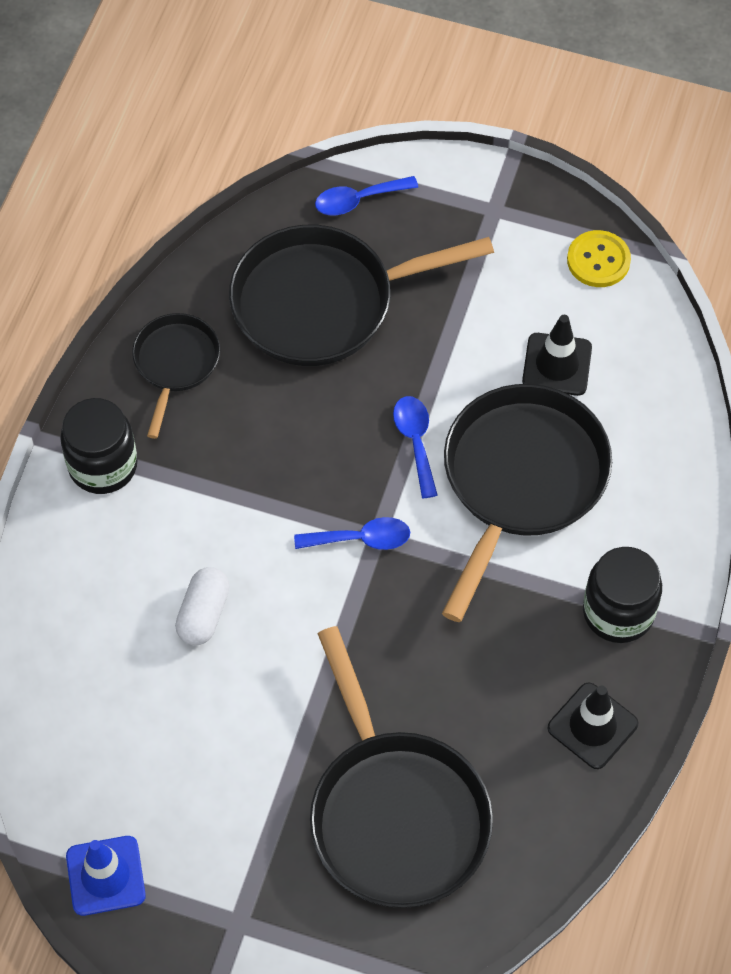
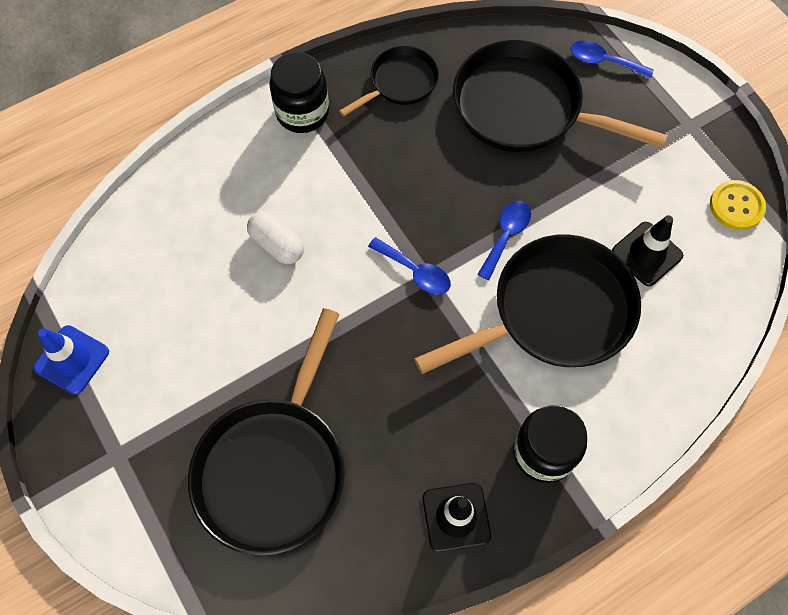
camera: 40 degrees right, 5 degrees up
white capsule [175,567,230,645] -> white capsule turned 75 degrees clockwise [247,212,304,264]

